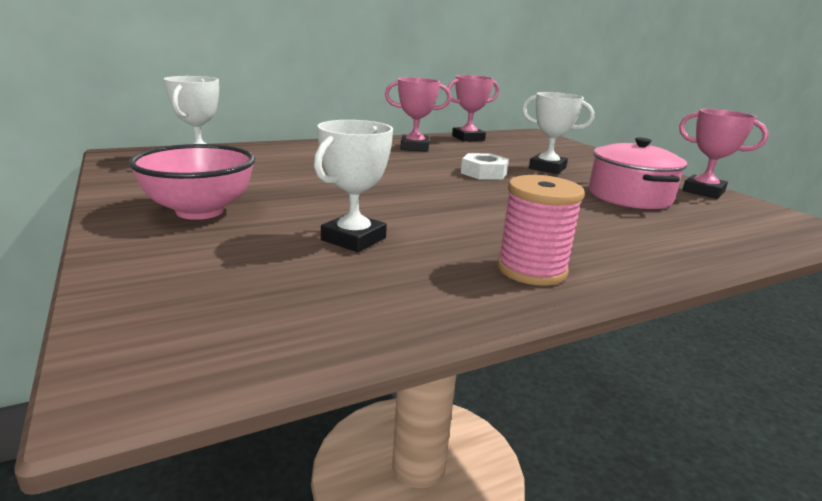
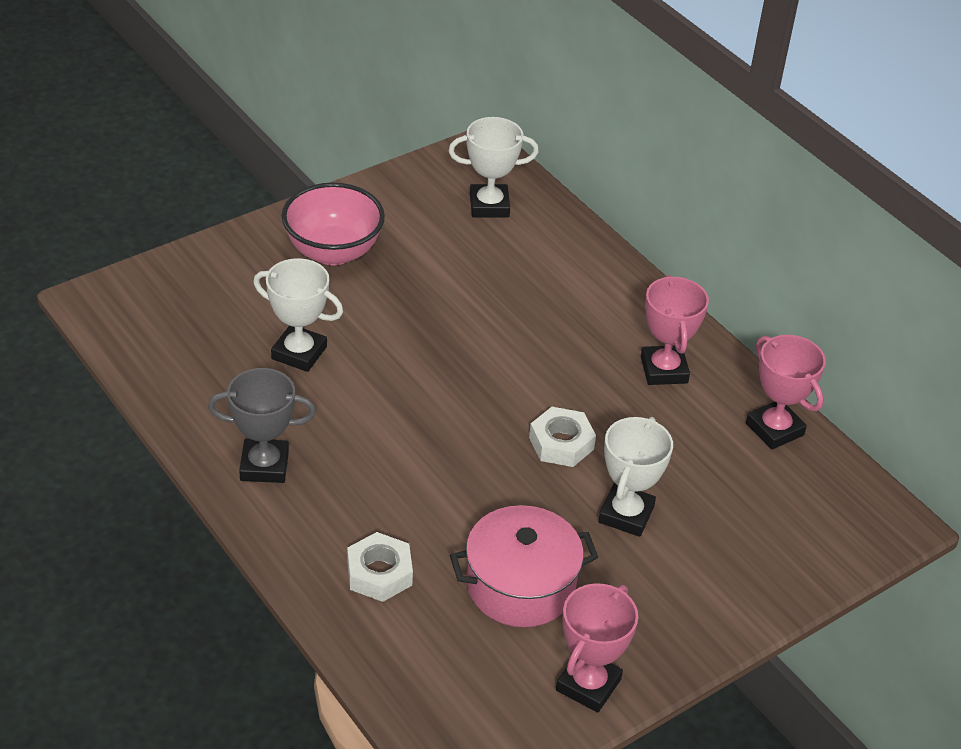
camera: 80 degrees right, 20 degrees up
pink spool [497,175,585,286] -> grey trophy [208,368,316,483]
none -> white nut [347,532,413,602]

